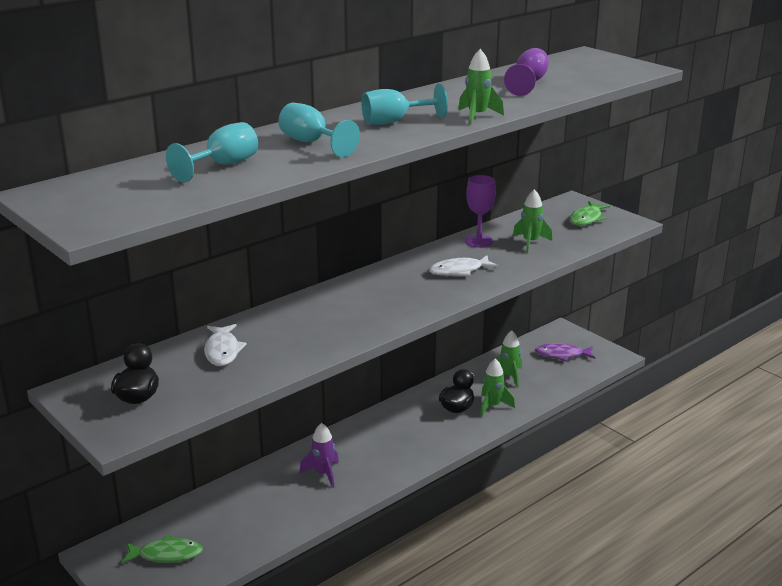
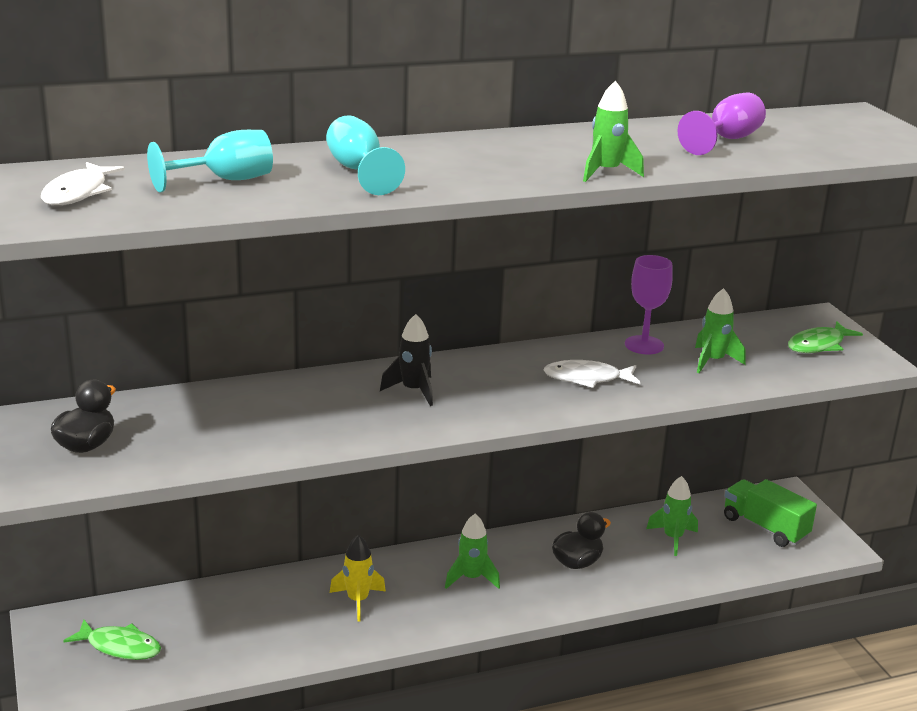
camera: 20 degrees right, 0 degrees up
white fish [204,324,247,366] -> white fish moved to [41,162,125,205]
purple rocket [299,423,339,488] -> yellow rocket [330,535,386,622]
turquoise goblet [362,84,448,125] -> none
green rocket [480,358,515,417] -> green rocket moved to [445,514,500,589]
purple fish [535,343,595,361] -> green truck [724,479,817,547]
none -> black rocket [380,314,433,406]

